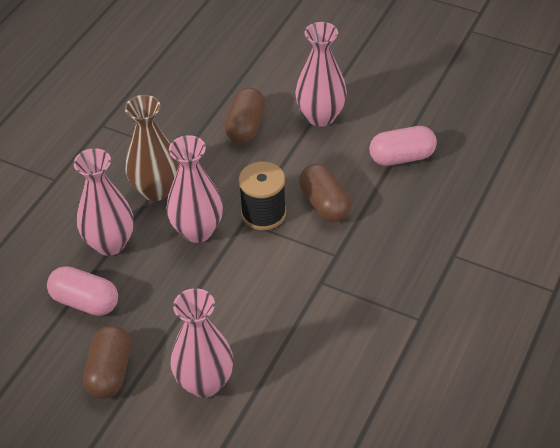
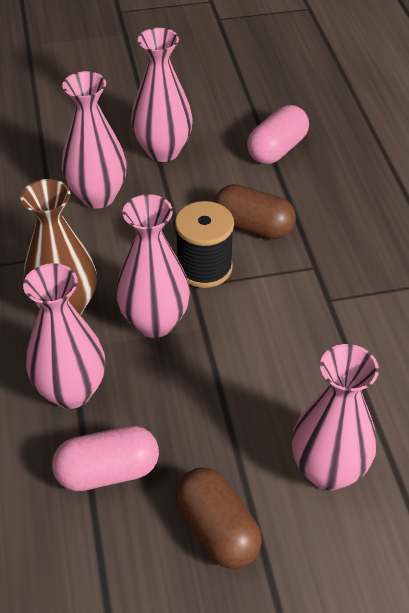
camera: 40 degrees left, 0 degrees up
brown capsule [225,88,266,143] -> pink vase [62,71,126,209]

